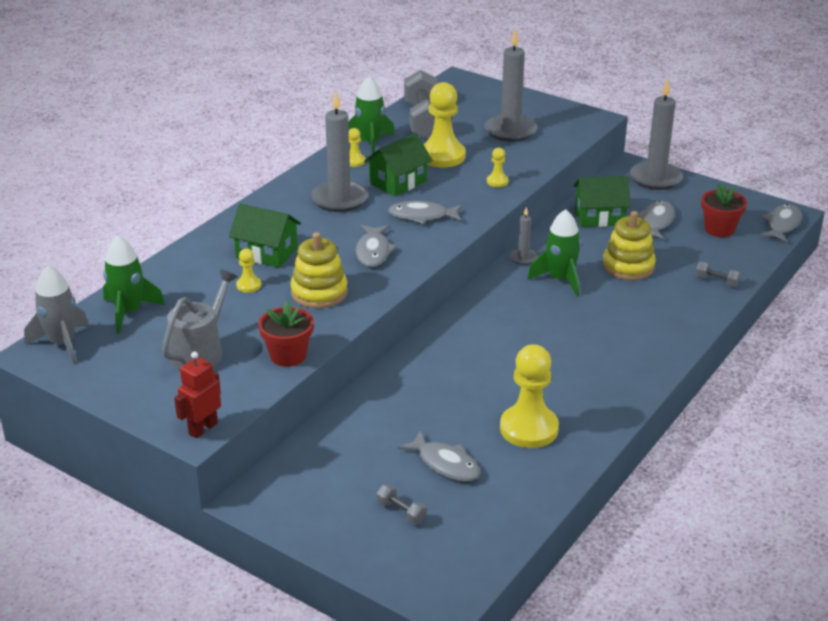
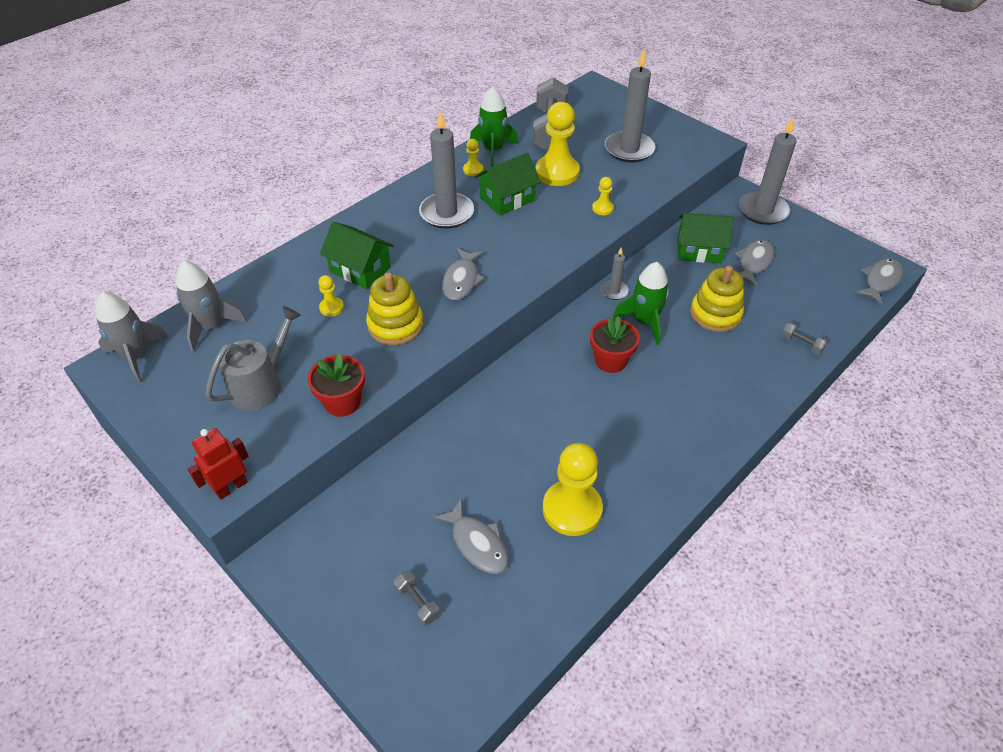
camera: 10 degrees right, 15 degrees up
green rocket [103,236,165,334] -> grey rocket [176,261,247,352]
grey fish [388,201,462,224] -> none
red flower pot [701,184,747,237] -> red flower pot moved to [590,316,640,373]

